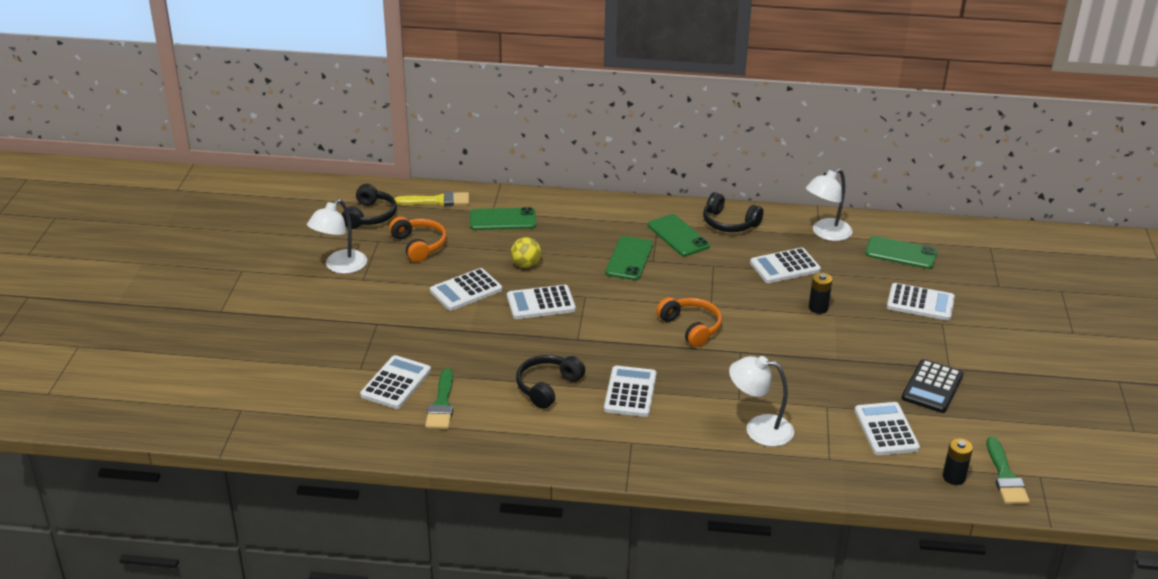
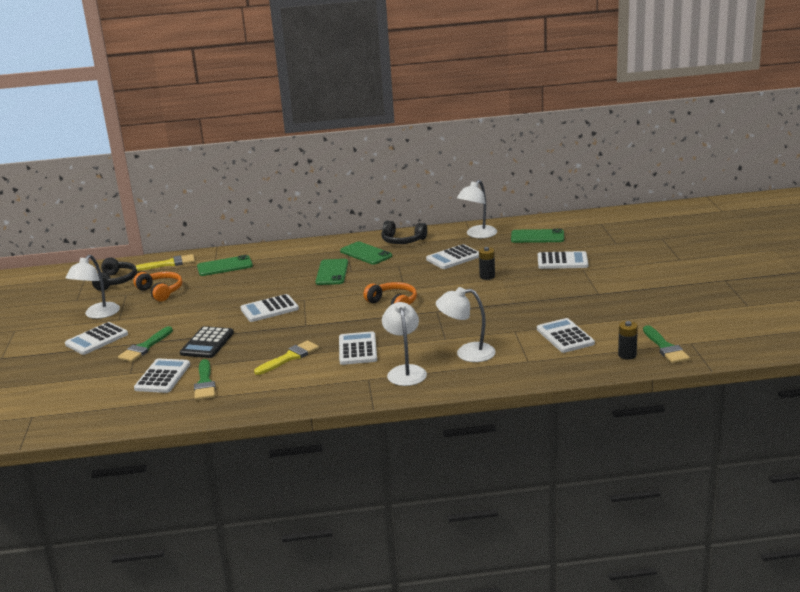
camera: 10 degrees left, 10 degrees down
white calculator [430,268,502,311] -> white calculator moved to [65,322,128,355]
yellow ball [511,237,541,268] -> none
black headphones [516,355,585,409] -> yellow brush [254,340,319,375]
black calculator [902,359,964,413] -> black calculator moved to [180,326,234,358]
none -> green brush [118,326,173,362]
none -> white lamp [382,302,427,386]

